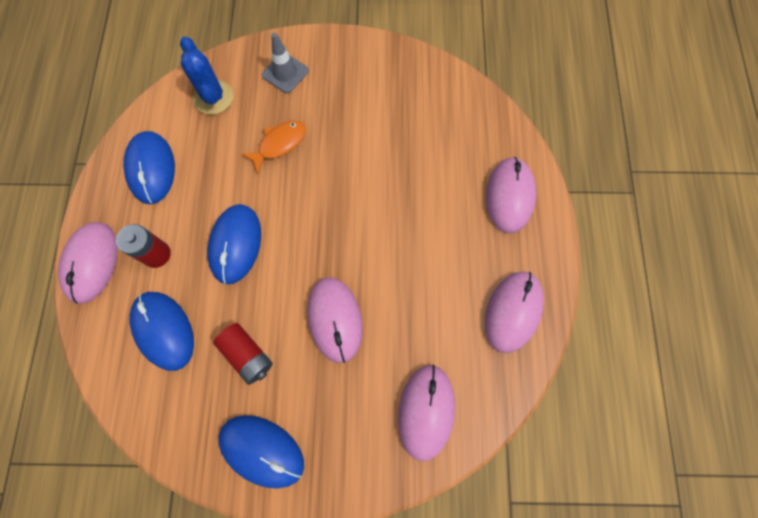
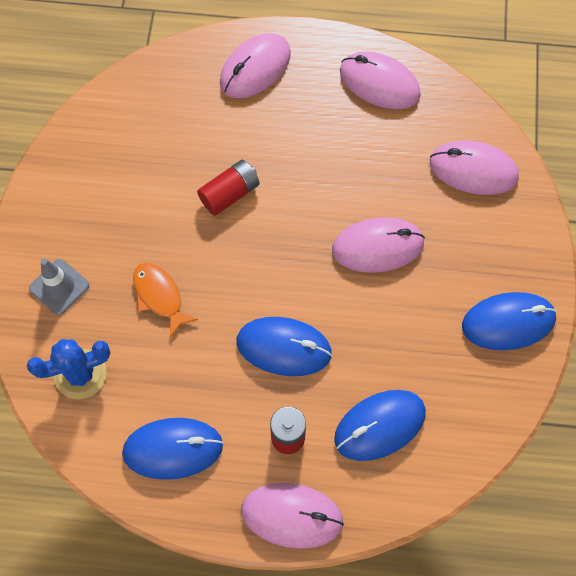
camera: 85 degrees left, 5 degrees down
red battery [213,323,273,385] -> red battery moved to [197,160,260,216]
blue mouse [219,415,304,488] -> blue mouse turned 45 degrees clockwise [462,292,557,350]
pink mouse [486,157,536,233] -> pink mouse turned 60 degrees counterclockwise [220,33,291,98]

